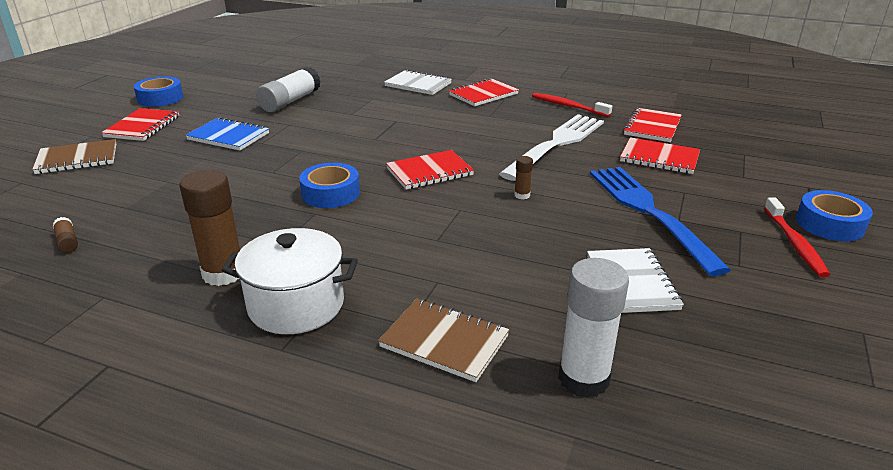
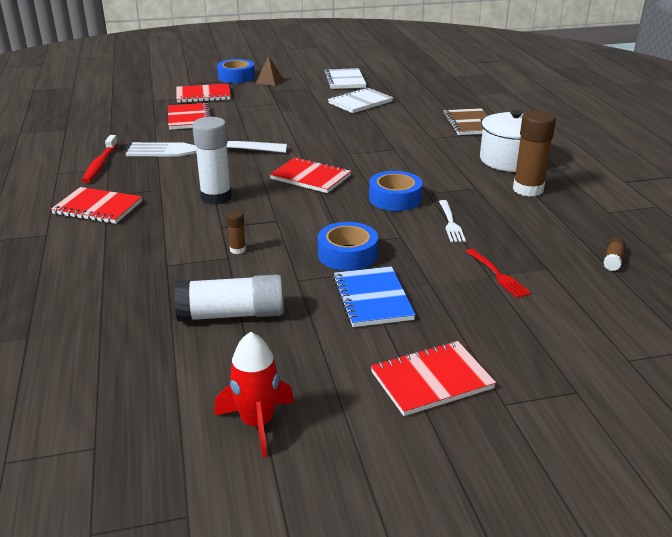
camera: 125 degrees left, 0 degrees up
brown notebook [32,139,116,174] -> none
blue tape [134,76,183,107] -> blue tape moved to [318,222,378,271]
white notebook [384,70,452,95] -> white notebook moved to [324,68,366,89]
brown glue stick [514,156,533,199] -> brown glue stick moved to [227,210,246,254]
white glue stick [558,258,629,398] -> white glue stick moved to [192,117,232,205]
blue fork [590,167,731,276] -> none
red notebook [623,108,682,142] -> red notebook moved to [176,84,231,103]
red toothbrush [764,197,830,278] -> brown pyramid [256,56,283,86]
none -> red rocket [214,332,294,458]
none -> white fork [439,200,466,242]
none -> red fork [465,249,531,298]

